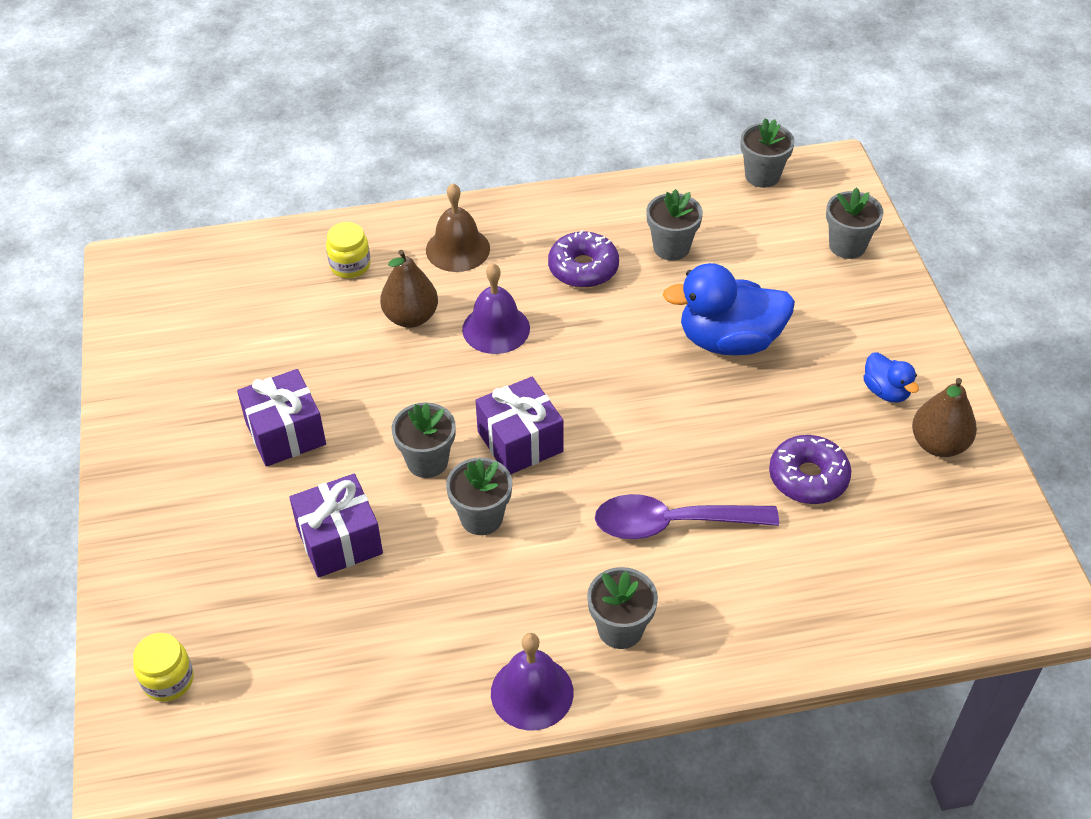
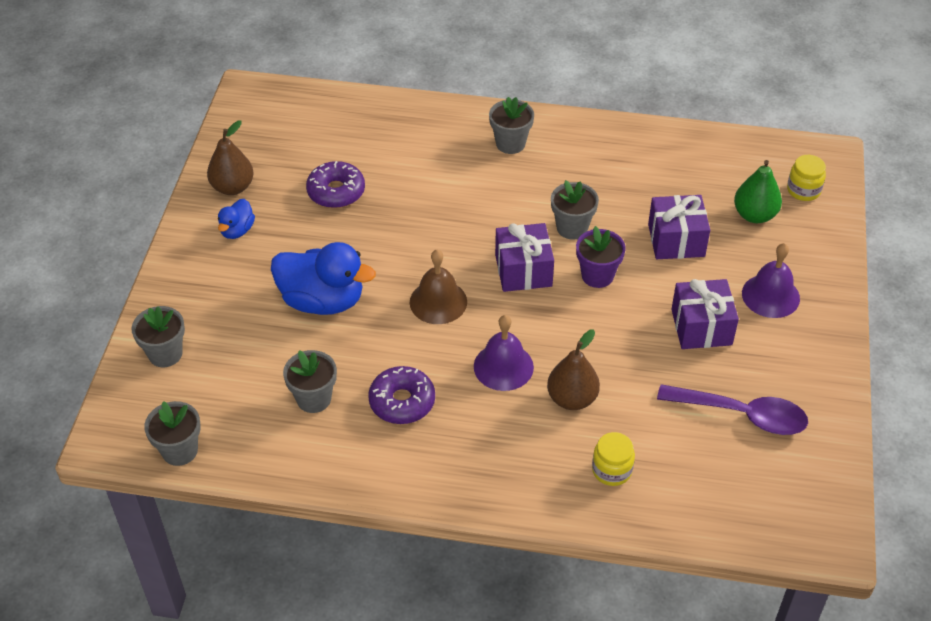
camera: 160 degrees left, 0 degrees up
grey flower pot [392,402,456,478] -> purple flower pot [576,226,626,288]
brown bell [426,183,490,272] -> brown bell moved to [410,250,467,324]
purple bell [491,633,574,730] -> purple bell moved to [742,243,800,318]
purple spoon [595,494,779,539] -> purple spoon moved to [657,384,808,435]
blue duck [863,353,919,402] -> blue duck turned 150 degrees counterclockwise [218,199,255,239]
none -> green pear [734,160,782,223]

